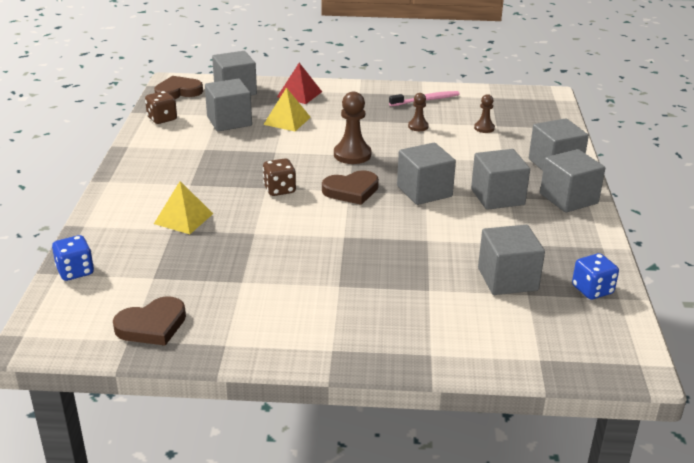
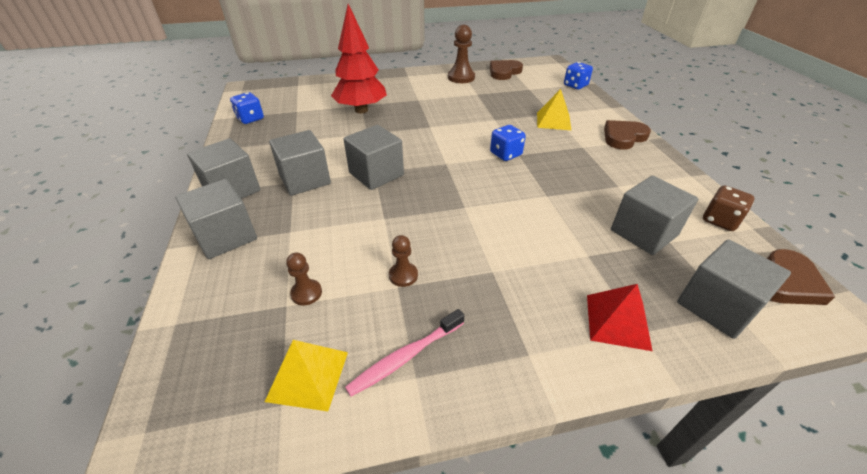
camera: 165 degrees right, 10 degrees up
yellow pyramid [263,87,311,131] -> yellow pyramid moved to [265,340,348,411]
brown dice [263,158,296,196] -> blue dice [490,125,526,161]
brown heart [322,170,379,205] -> brown heart moved to [604,120,651,150]
brown pawn [334,92,371,164] -> brown pawn moved to [448,25,475,83]
grey cube [478,225,545,295] -> none
none -> red tree [331,4,387,113]

